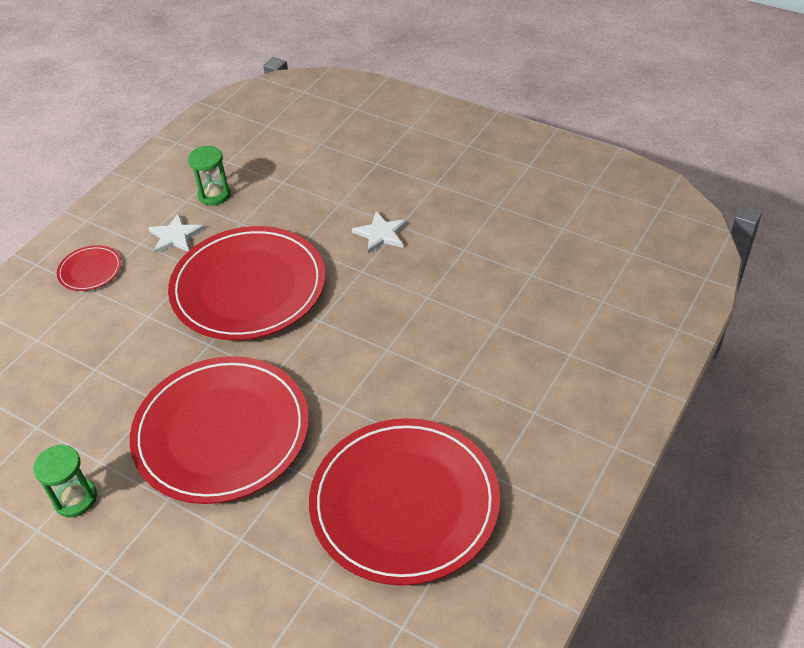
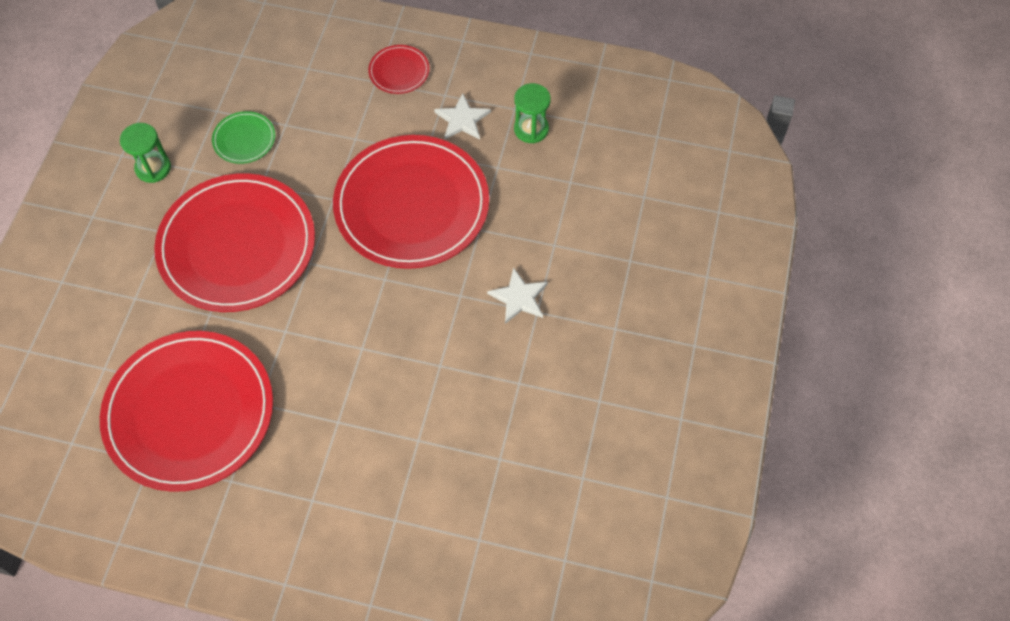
camera: 70 degrees right, 15 degrees up
none -> green plate [212,111,275,164]

